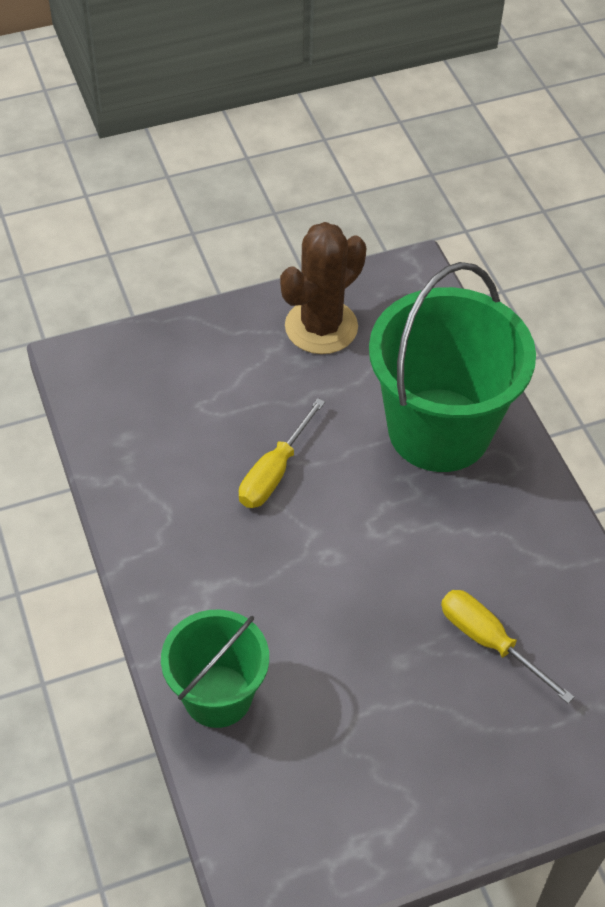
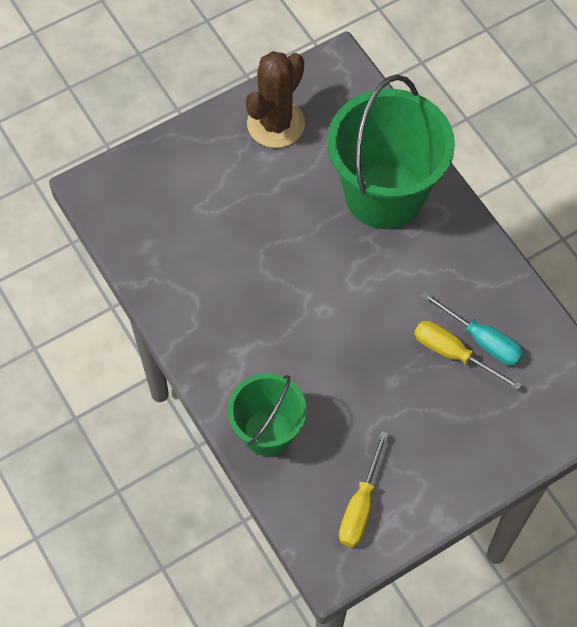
camera: 10 degrees left, 10 degrees up
yellow screwdriver [239,398,325,508] -> yellow screwdriver moved to [339,431,388,547]
none -> turquoise screwdriver [421,291,524,366]

